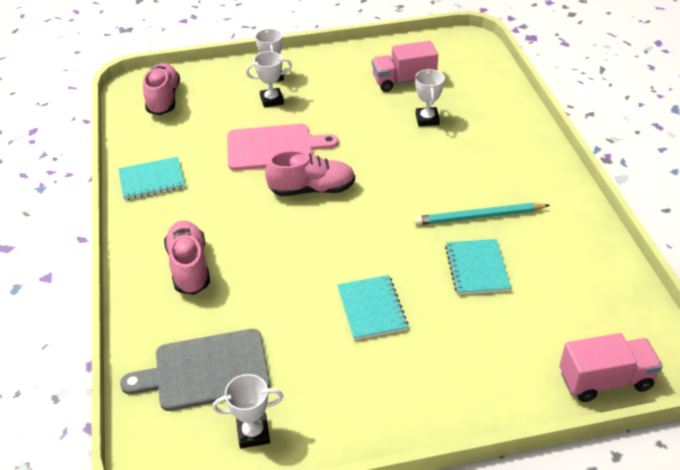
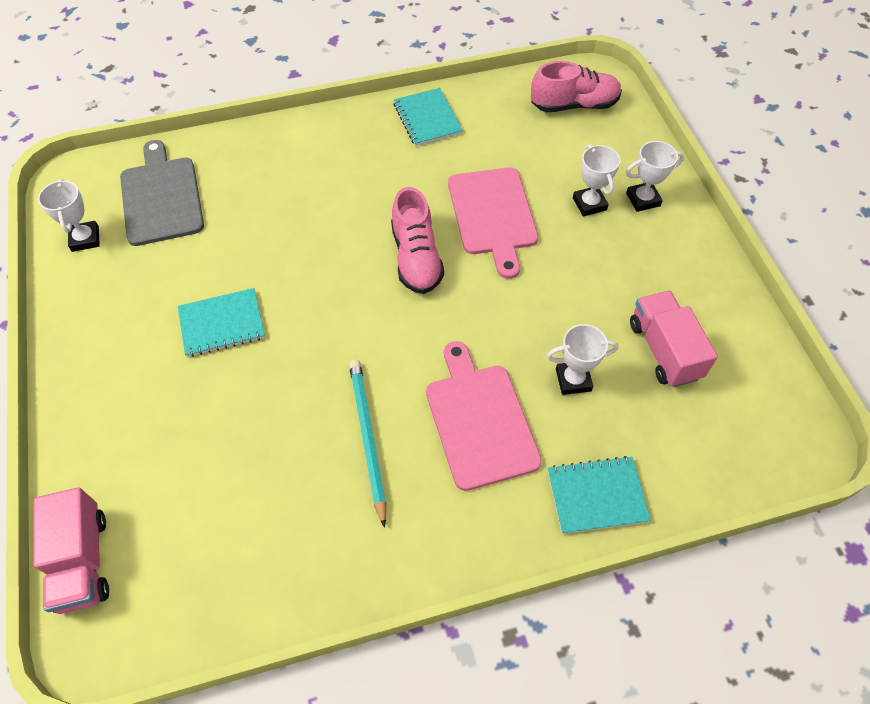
camera: 85 degrees right, 15 degrees up
pink shoe [164,220,210,295] -> none
turquoise notebook [445,239,511,295] -> turquoise notebook moved to [548,456,651,534]
none -> pink cutting board [426,341,542,491]

